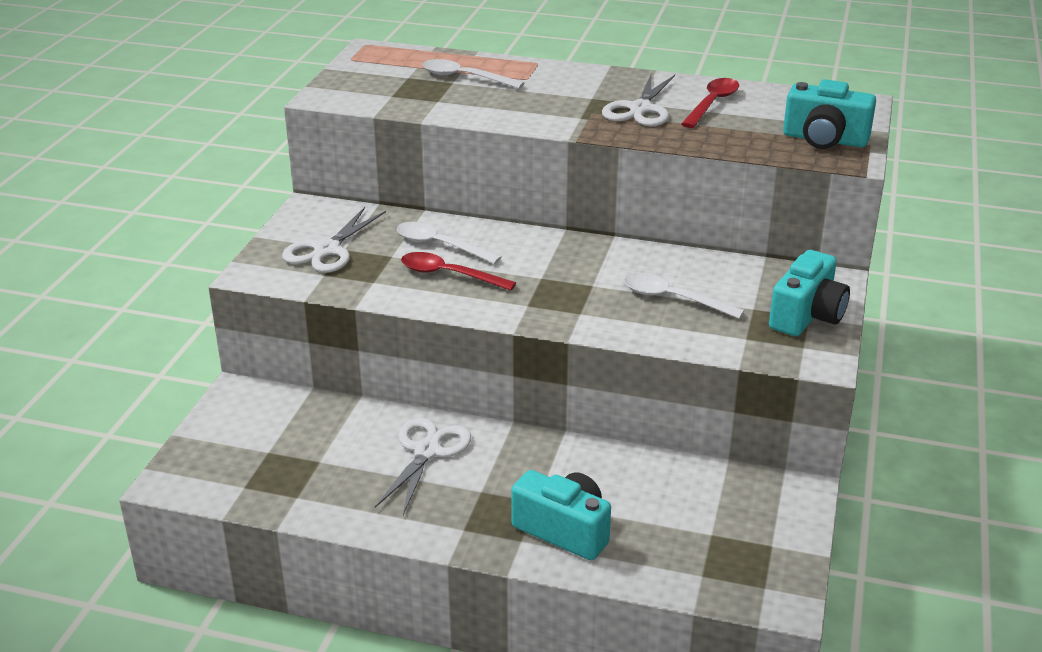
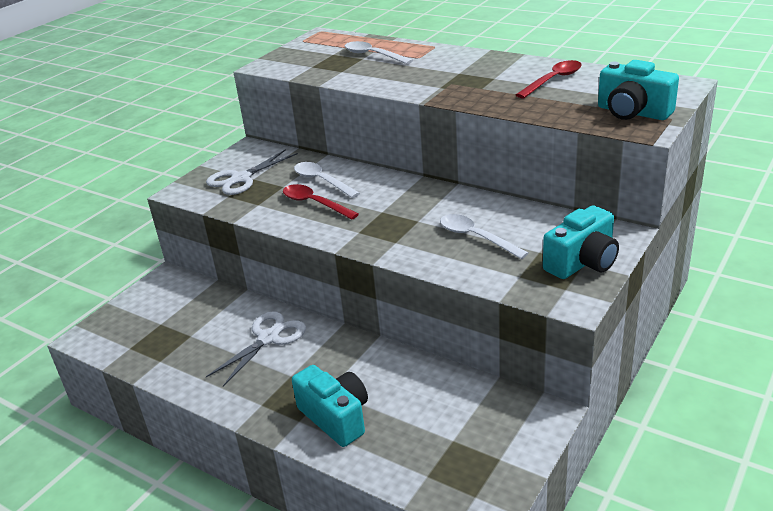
camera: 20 degrees right, 0 degrees up
white scissors [602,73,675,126] -> none

